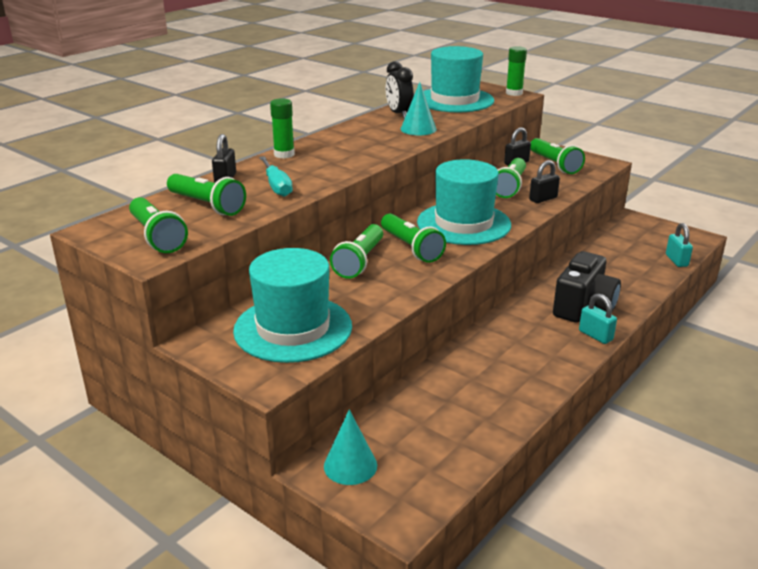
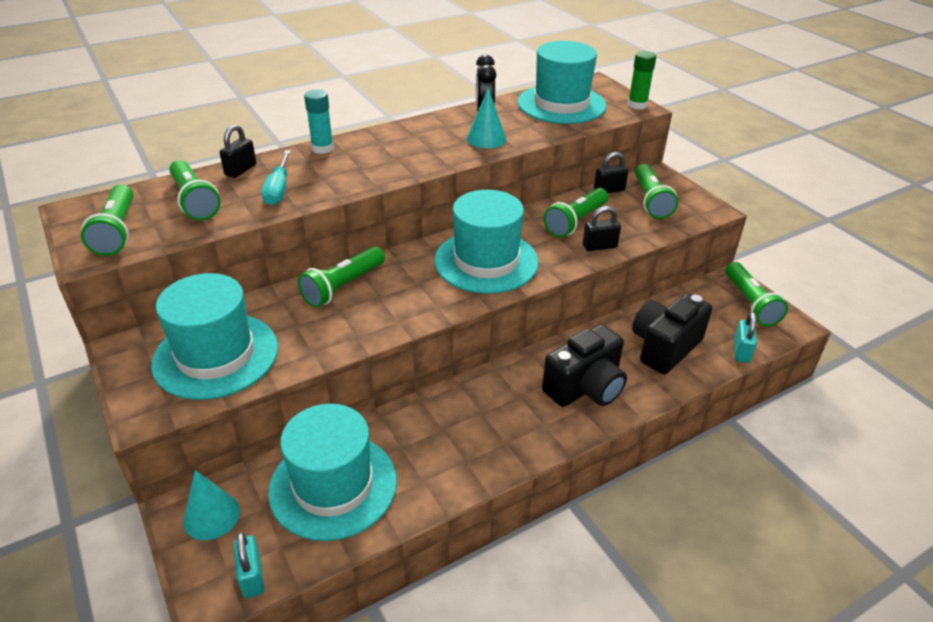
camera: 20 degrees right, 10 degrees up
green glue stick [270,98,295,158] -> turquoise glue stick [304,89,334,154]
green flashlight [381,214,446,263] -> green flashlight moved to [726,262,788,326]
turquoise padlock [579,293,617,344] -> turquoise padlock moved to [233,532,265,598]
none -> turquoise hat [268,404,397,541]
none -> black camera [632,293,712,375]

